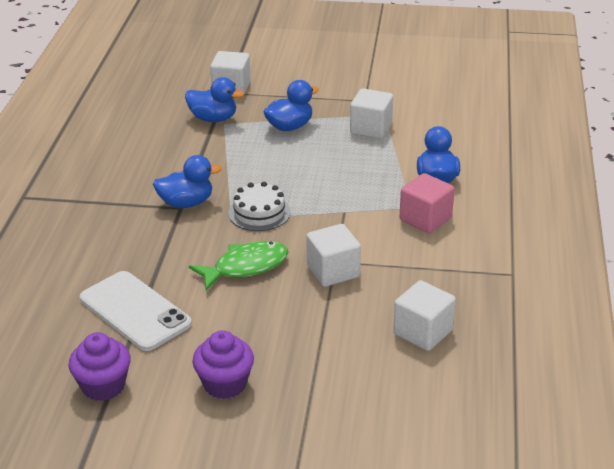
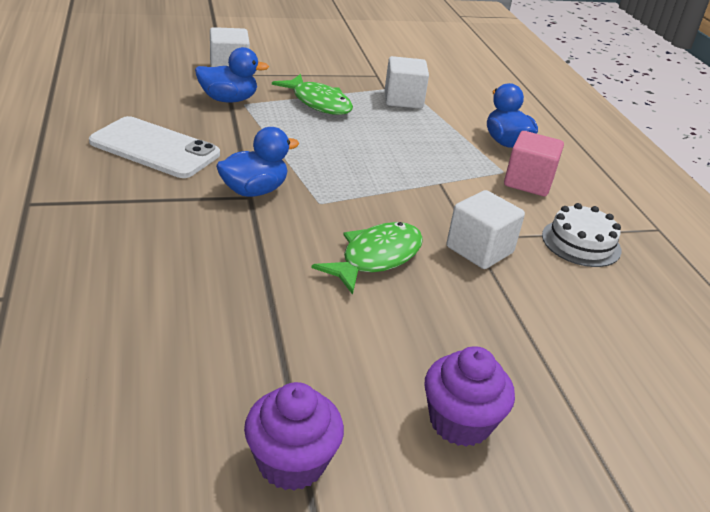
camera: 25 degrees left, 0 degrees up
white phone [80,271,192,351] -> white phone moved to [89,116,220,178]
white cake [228,182,291,231] -> white cake moved to [542,203,621,267]
blue duck [264,80,319,131] -> green fish [272,74,353,115]
white cube [393,280,456,351] -> none

